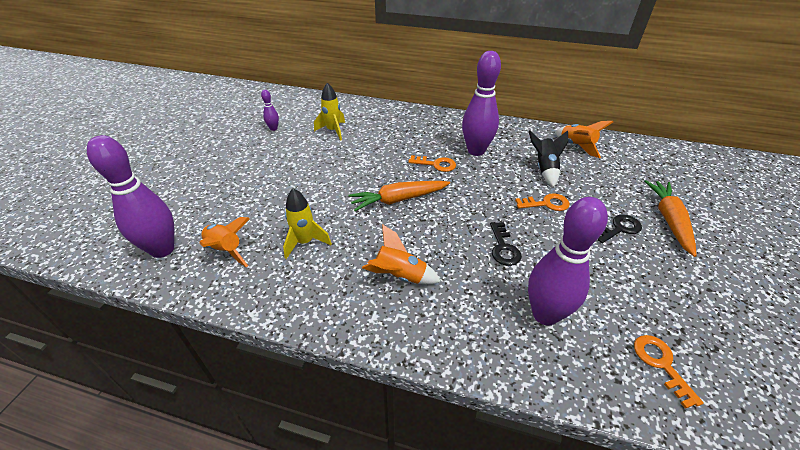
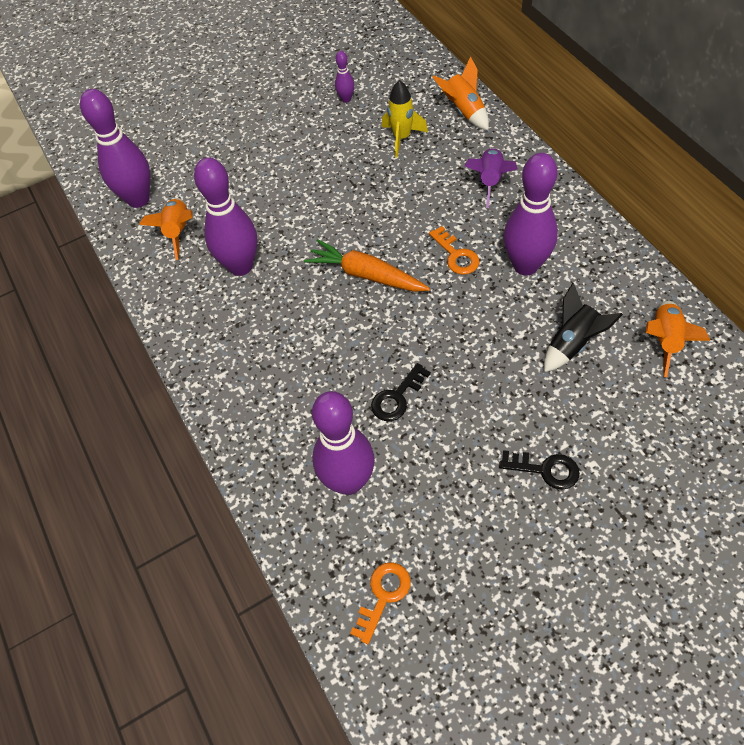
camera: 50 degrees right, 15 degrees up
yellow rocket [283,188,332,259] -> purple bowling pin [194,157,257,276]
orange rocket [362,224,441,284] -> orange rocket moved to [432,57,489,130]
orange key [515,193,570,211] -> none
orange carrot [644,180,697,257] -> none
none -> purple rocket [464,148,518,208]

